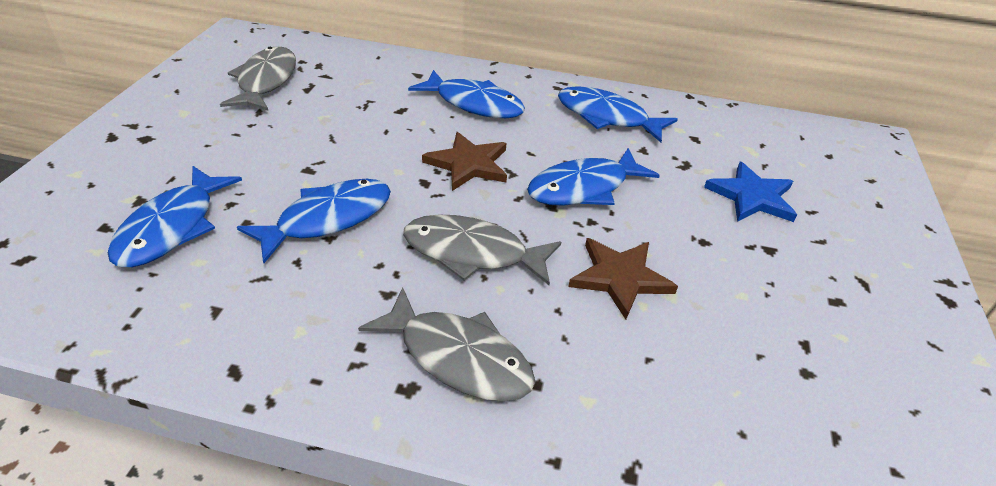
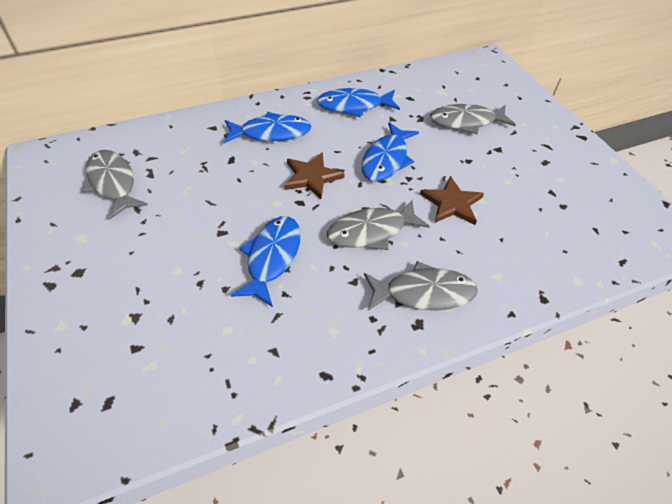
camera: 35 degrees left, 10 degrees up
blue fish [108,166,242,268] -> none
blue star [704,162,797,222] -> grey fish [430,104,516,134]

